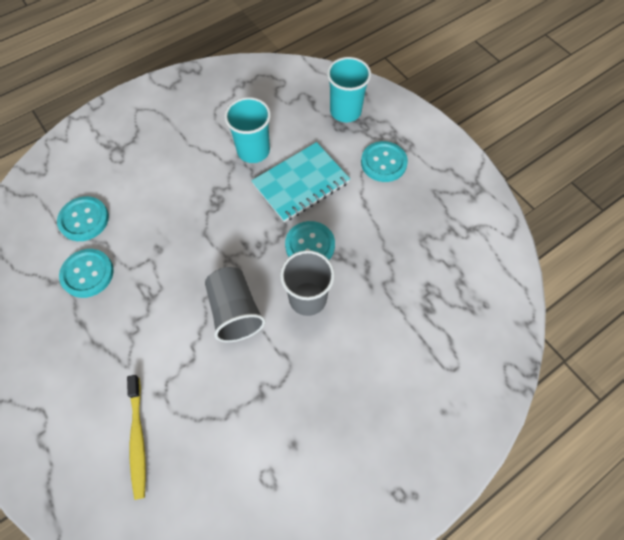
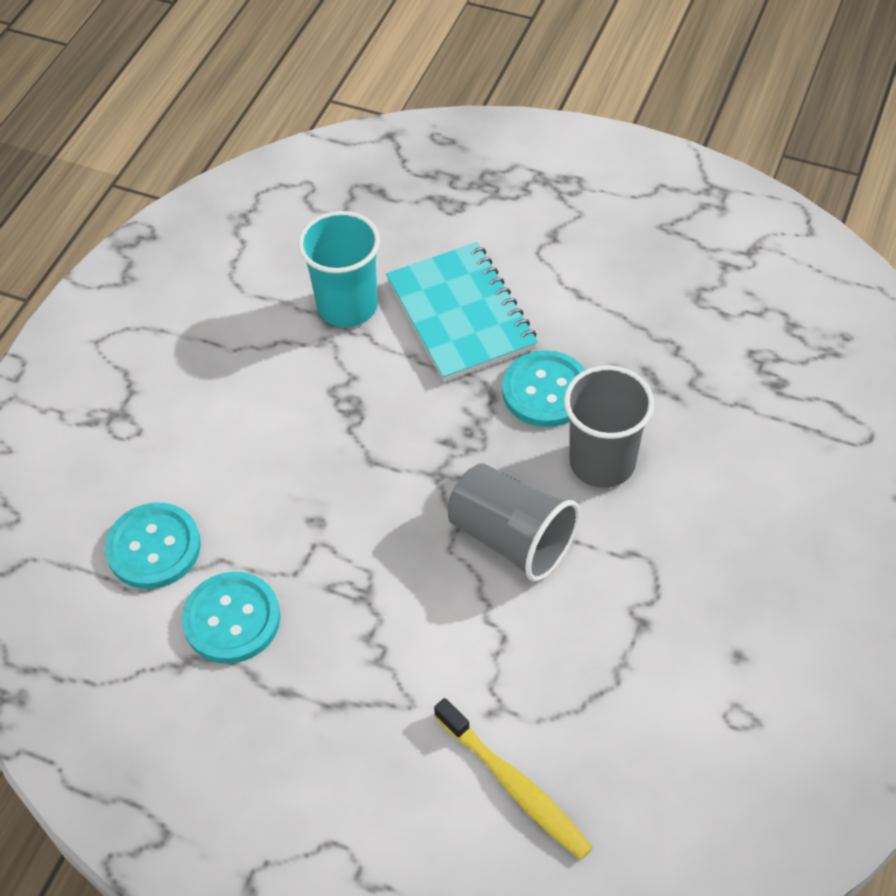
camera: 30 degrees left, 10 degrees down
turquoise notebook [251,142,350,222] -> turquoise notebook turned 45 degrees counterclockwise [386,242,538,382]
turquoise cup [327,57,371,122] -> none
turquoise button [361,141,408,182] -> none

